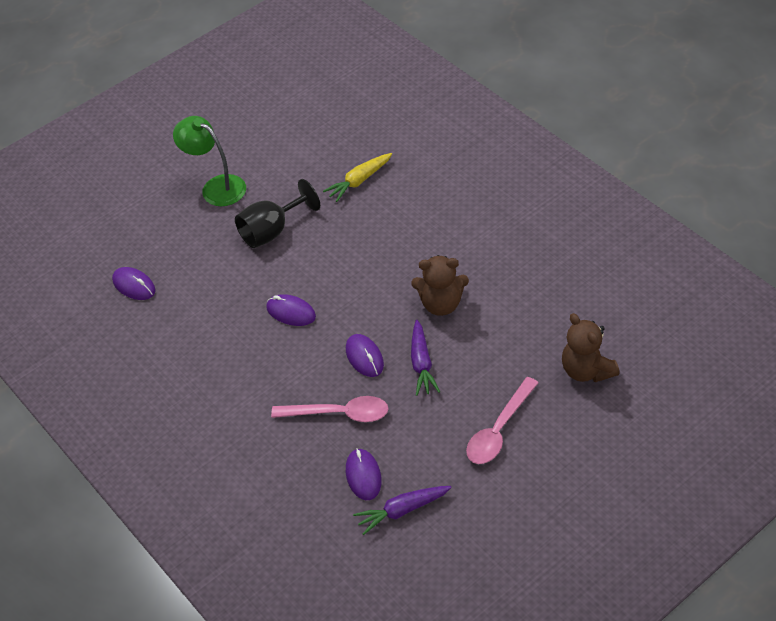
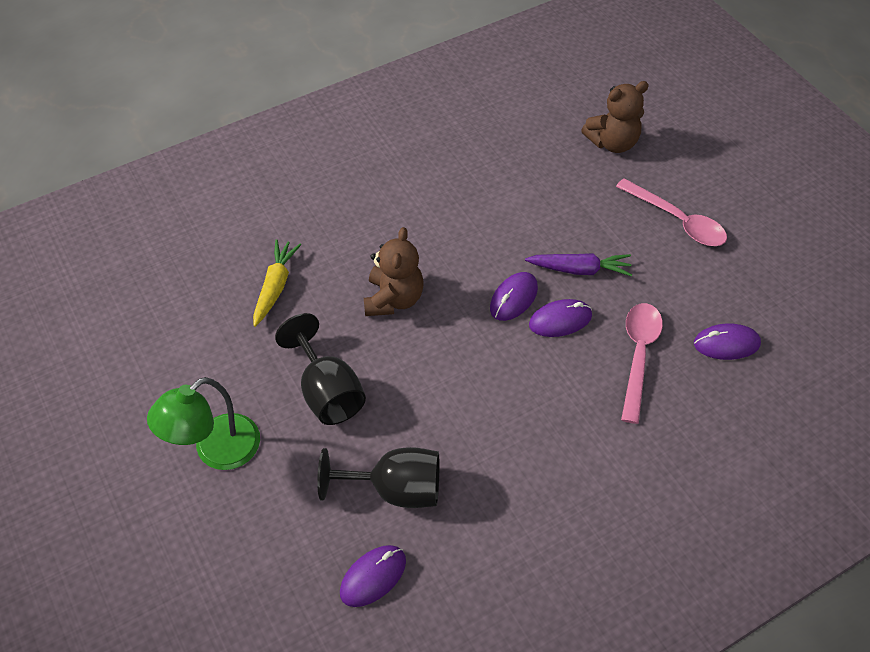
camera: 85 degrees left, 5 degrees up
purple mouse [266,294,316,326] -> purple mouse moved to [490,272,538,321]
yellow carrot [323,153,392,202] -> yellow carrot turned 135 degrees counterclockwise [253,239,301,327]
purple carrot [353,486,452,535] -> none
brown teddy bear [411,255,469,316] -> brown teddy bear moved to [364,227,424,316]
none -> black goblet [317,447,439,508]

